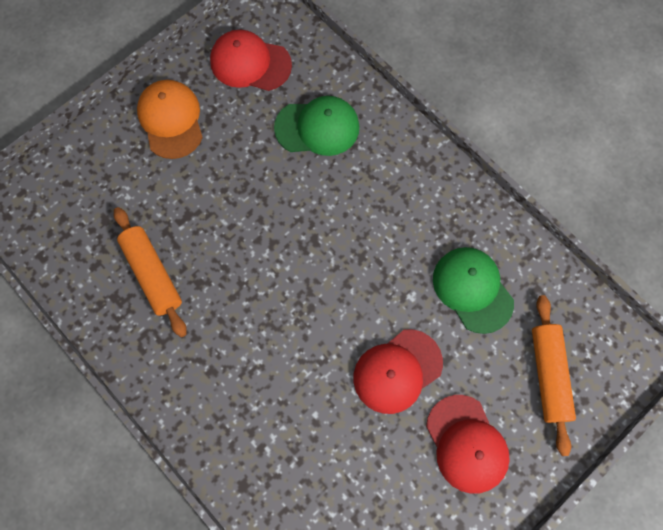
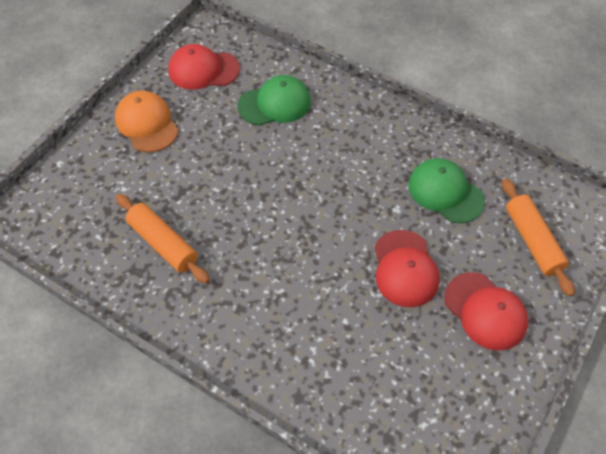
camera: 15 degrees left, 15 degrees down
red cap [354,329,443,414] -> red cap turned 45 degrees counterclockwise [375,230,440,307]

